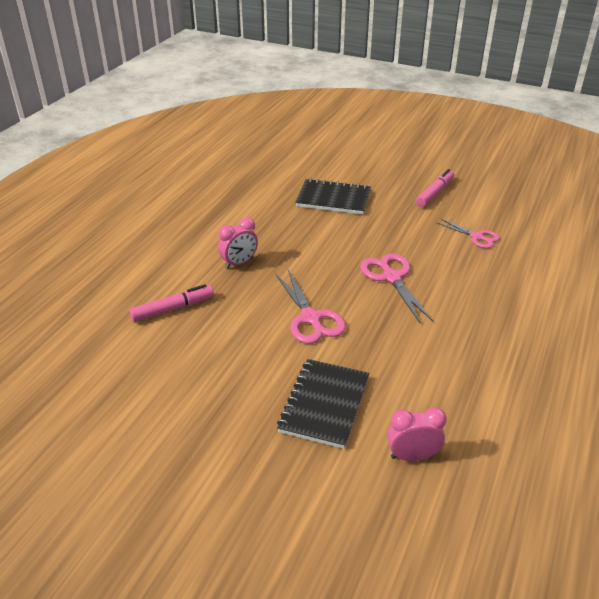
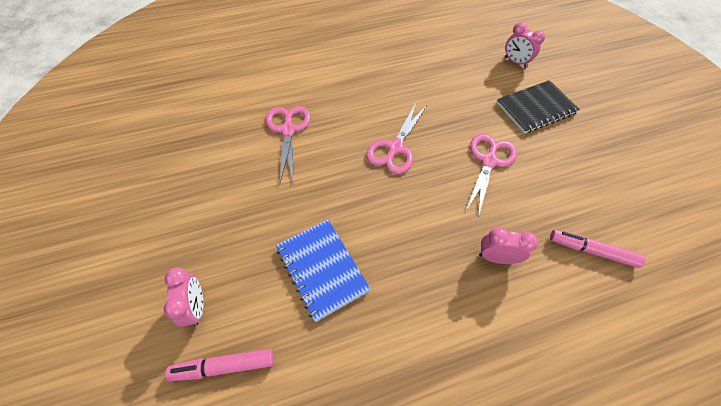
camera: 135 degrees left, 20 degrees up
black notebook [295,178,371,214] -> blue notebook [276,220,371,322]
pink marker [416,169,454,207] -> pink marker moved to [165,349,274,381]
pink scissors [436,218,500,248] -> pink scissors [265,106,311,182], size x1.54
none -> pink clock [164,267,203,327]

